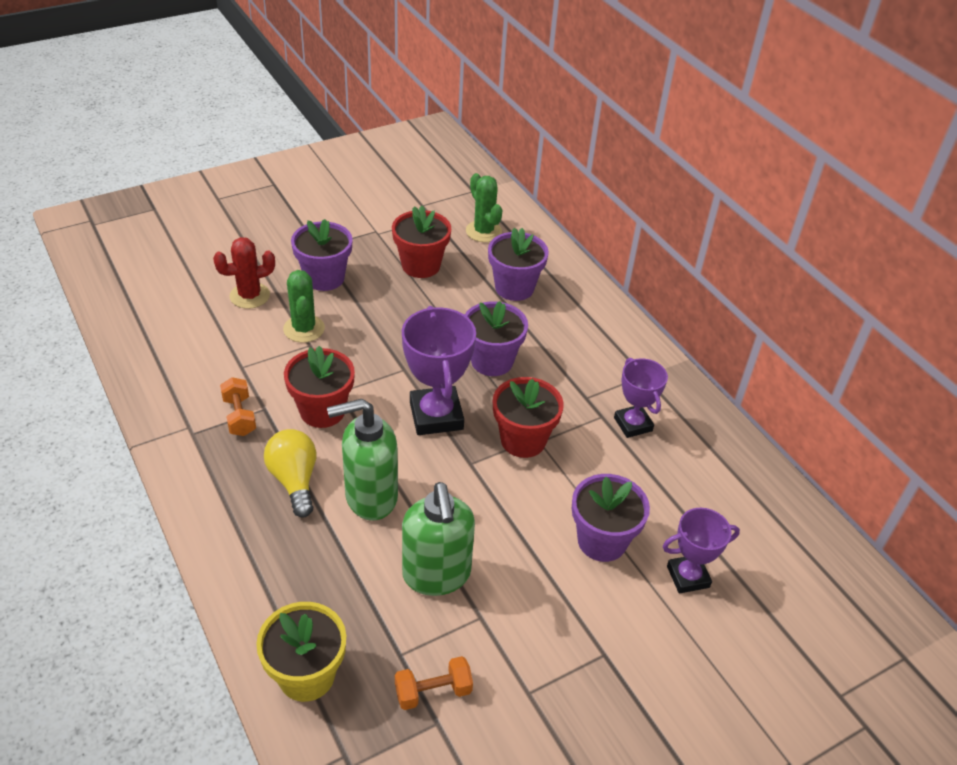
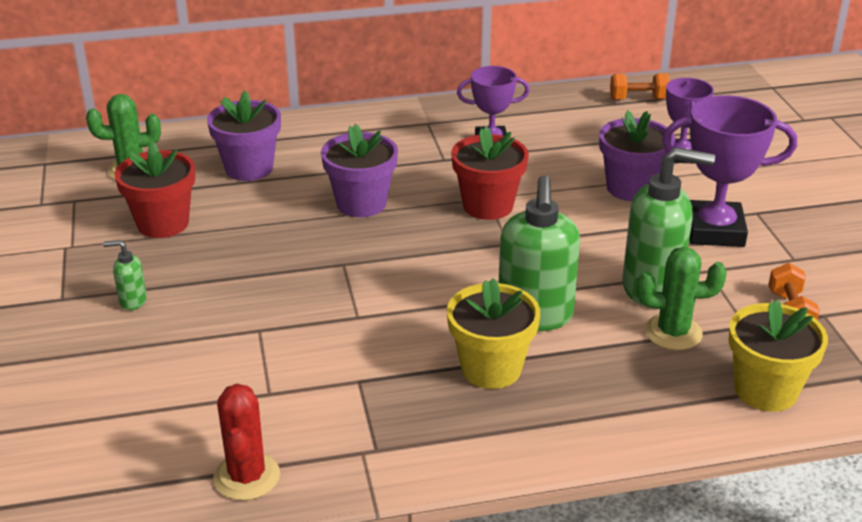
camera: 70 degrees left, 10 degrees down
red cactus [213,237,275,309] -> red cactus moved to [213,384,280,501]
orange dumbbell [220,377,256,436] -> orange dumbbell moved to [610,73,670,100]
yellow light bulb [264,429,316,517] -> yellow flower pot [447,278,540,389]
green cactus [283,270,325,343] -> green cactus moved to [637,247,727,350]
red flower pot [284,346,355,428] -> none
purple flower pot [291,219,353,291] -> green soap dispenser [103,240,147,310]
purple trophy [402,306,476,435] -> purple trophy moved to [662,95,797,247]

